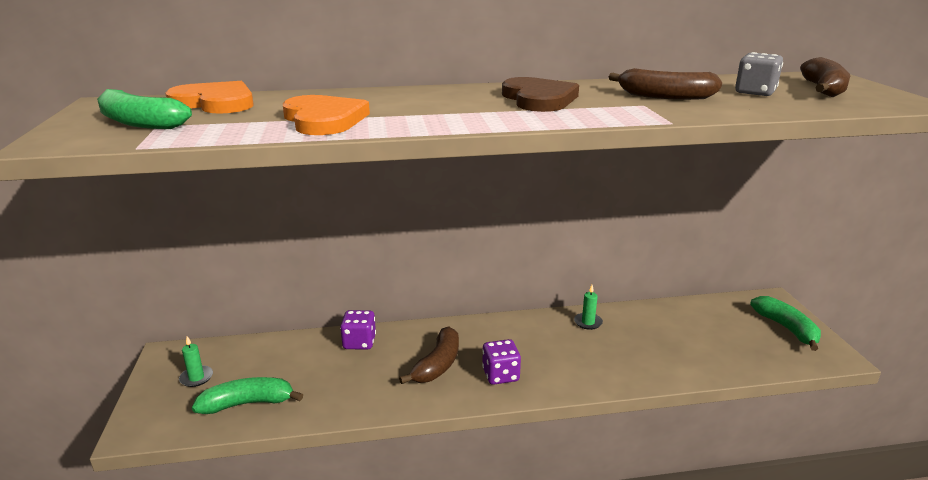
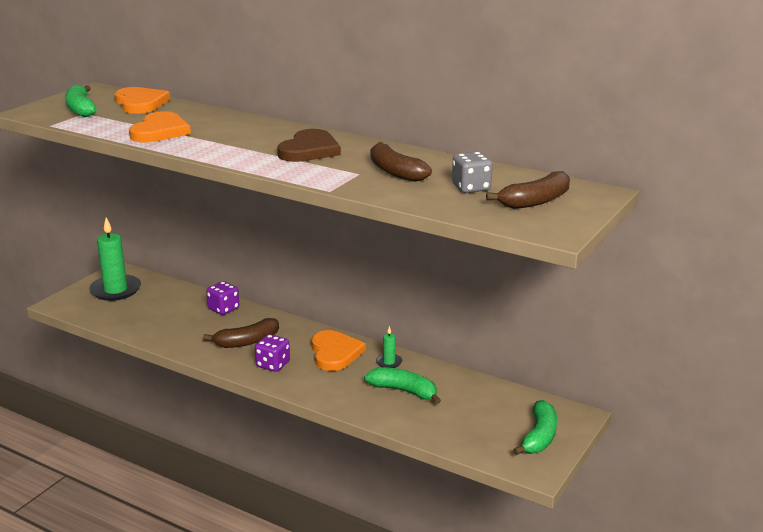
camera: 40 degrees right, 0 degrees up
green candle [179,336,213,387] -> green candle [89,217,141,301], size x2.17
green banana [192,377,303,414] -> green banana moved to [364,367,441,404]
none -> orange heart [311,330,366,371]

